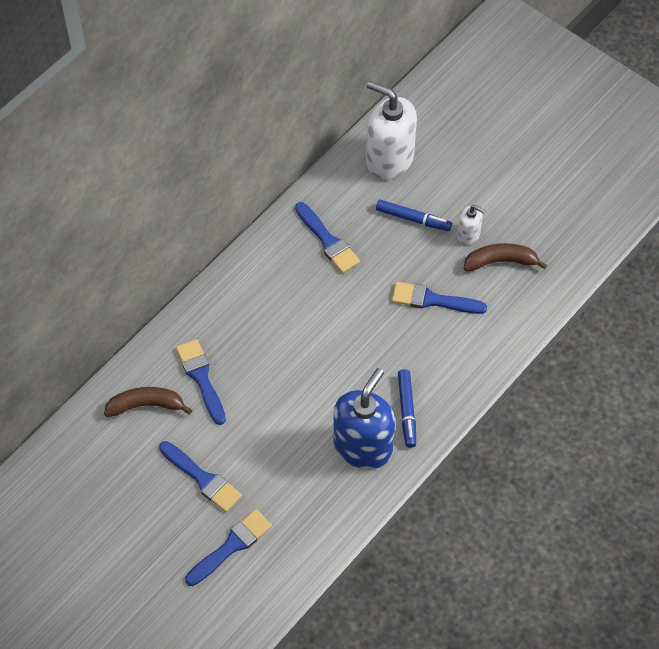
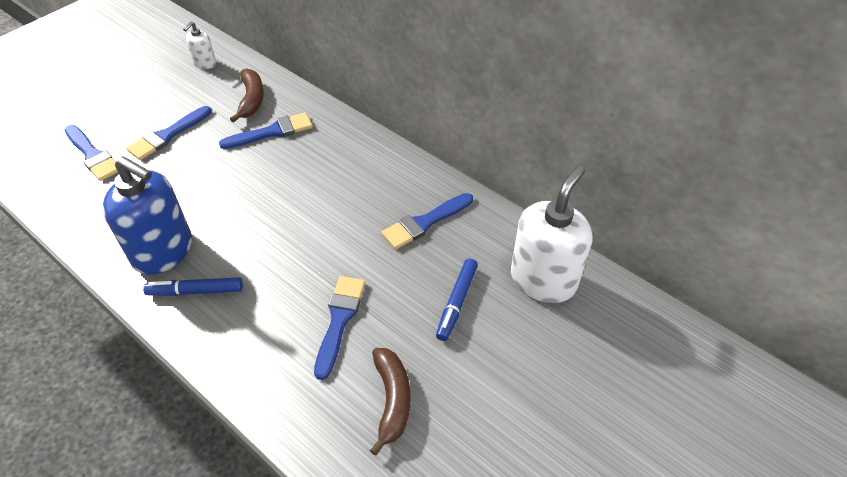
camera: 90 degrees right, 10 degrees down
white soap dispenser [457,205,486,245] -> white soap dispenser moved to [183,21,216,69]

